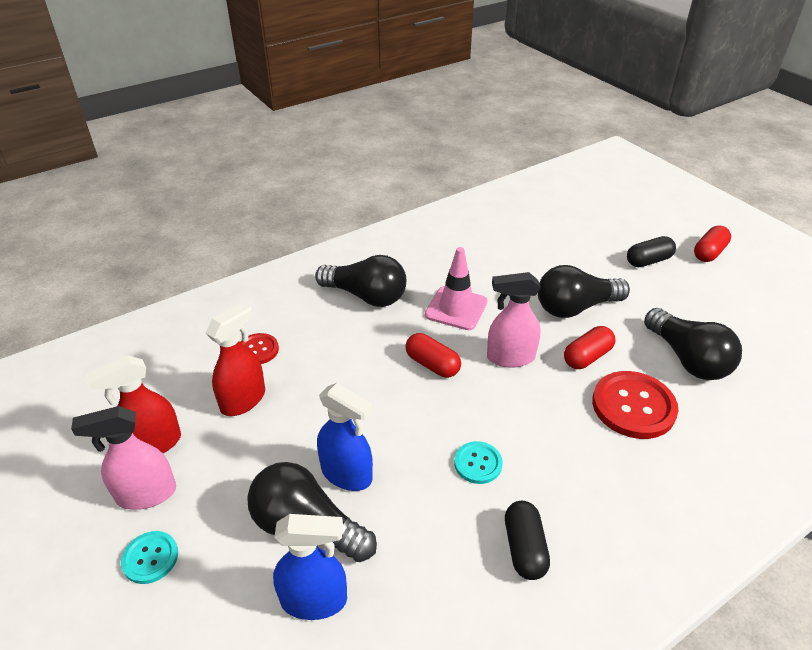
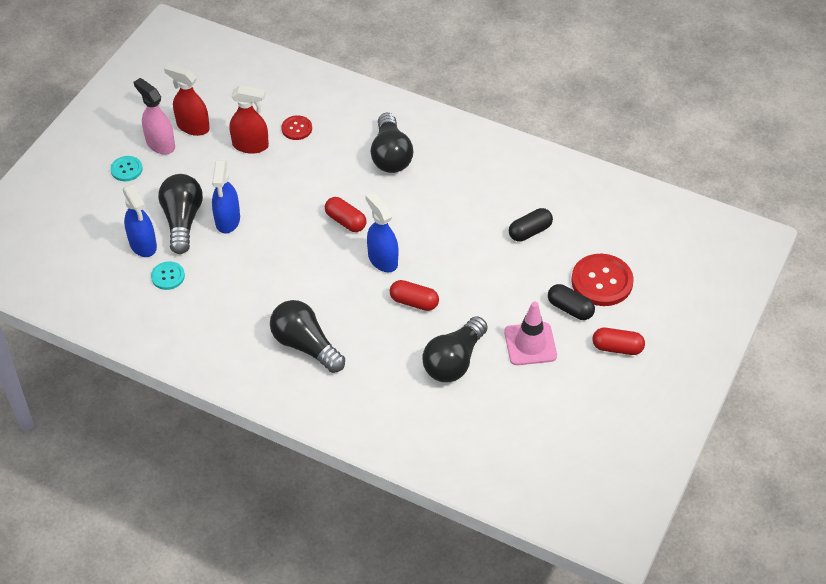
camera: 60 degrees right, 10 degrees up
red capsule [405,333,461,378] -> red capsule turned 60 degrees counterclockwise [325,197,366,232]
pink traffic cone [425,247,488,330] -> pink traffic cone moved to [504,302,557,365]
turquoise button [454,441,503,484] -> turquoise button moved to [151,261,185,290]
pink spray bottle [487,272,540,368] -> blue spray bottle [365,192,398,272]
black capsule [505,501,550,580] -> black capsule moved to [509,208,553,242]
black light bulb [538,265,630,318] -> black light bulb moved to [270,300,345,373]
red button [592,371,678,439] -> red button moved to [571,254,634,306]

